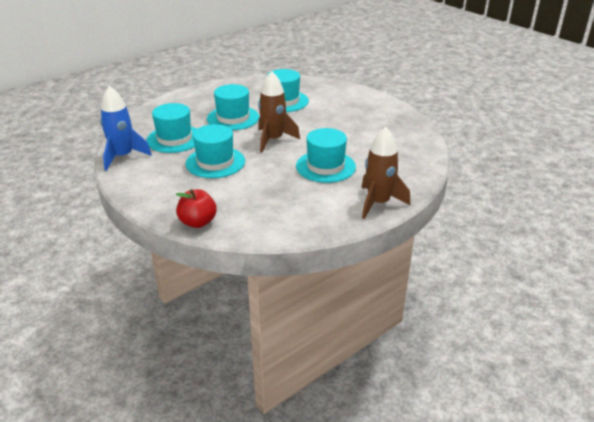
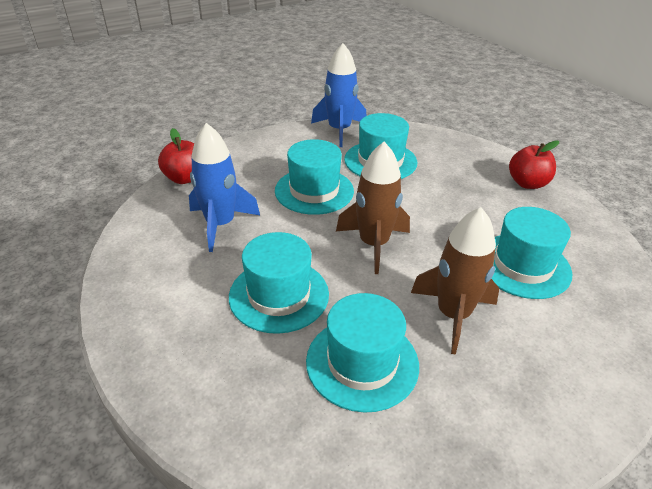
camera: 95 degrees right, 5 degrees up
turquoise hat [207,84,259,130] -> turquoise hat moved to [306,293,419,413]
brown rocket [361,127,410,219] -> brown rocket moved to [411,207,499,355]
none -> blue rocket [189,123,260,252]
none -> red apple [509,140,559,189]

